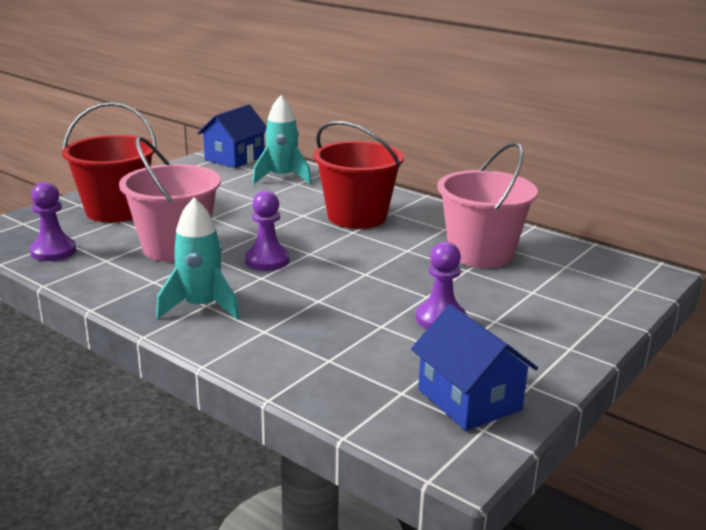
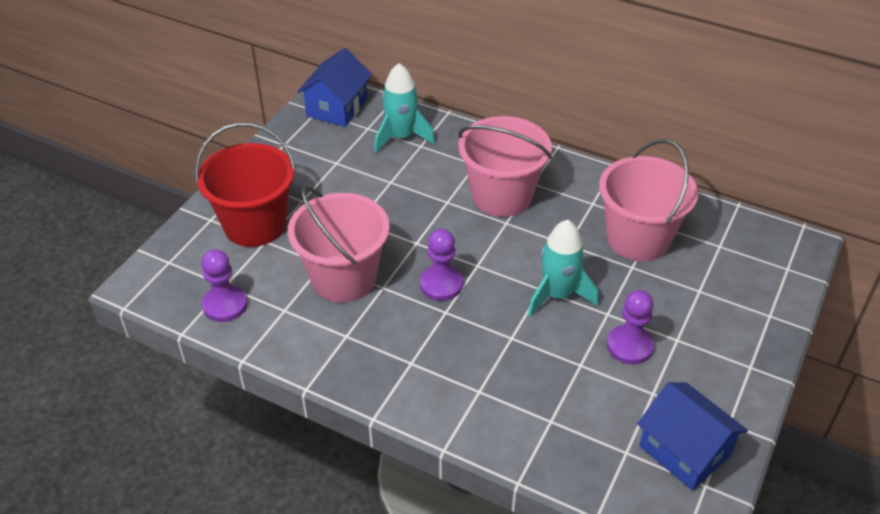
camera: 10 degrees left, 20 degrees up
turquoise rocket [156,198,240,320] -> turquoise rocket moved to [528,220,598,317]
red bucket [313,121,404,229] -> pink bucket [458,116,552,217]

